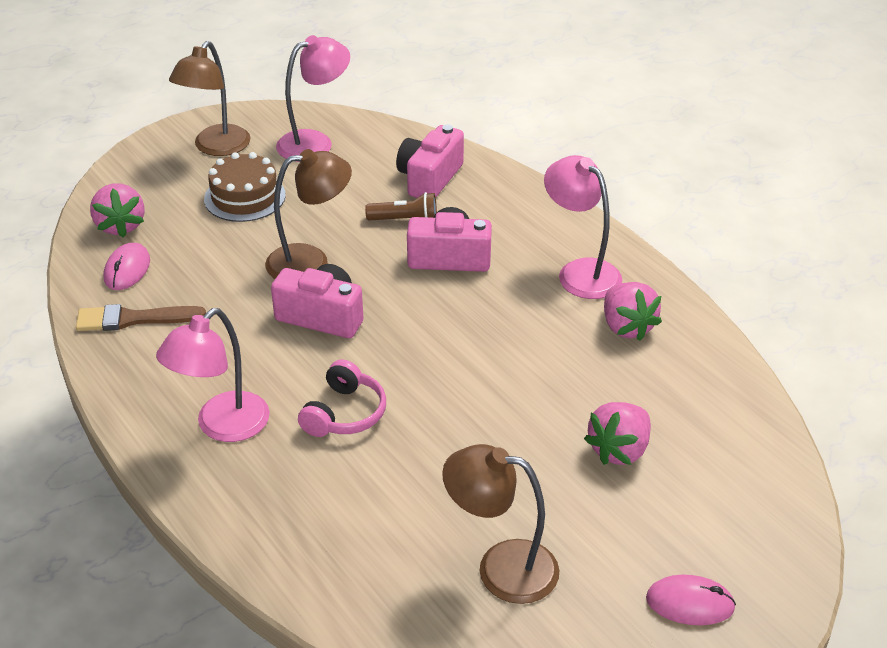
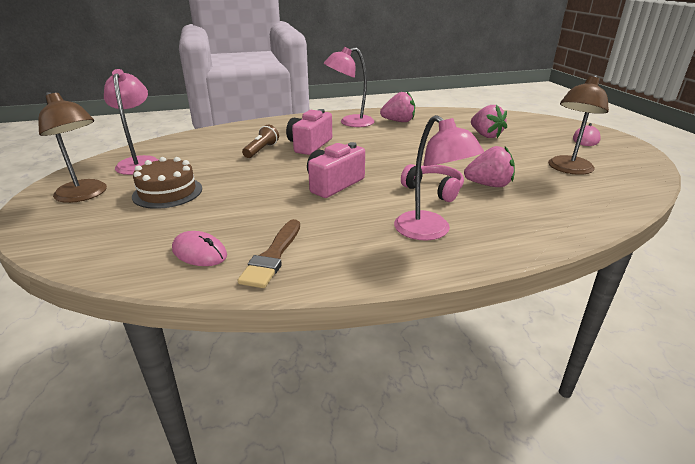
camera: 70 degrees left, 10 degrees down
pink strawberry [90,183,145,238] -> pink strawberry moved to [464,146,515,187]
brown lamp [265,149,352,279] -> none
pink camera [396,124,464,198] -> none

